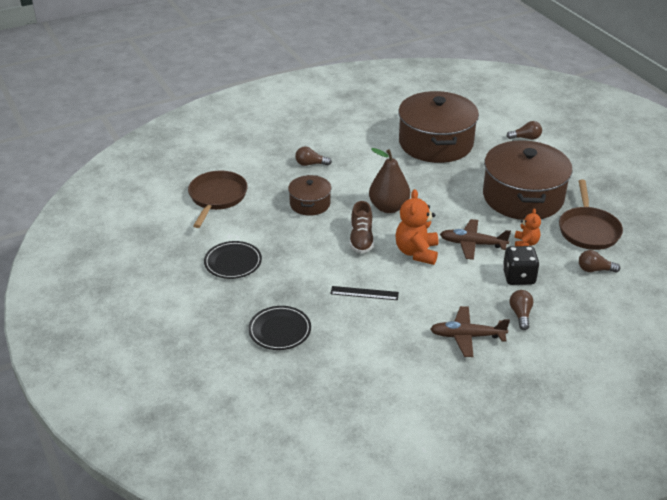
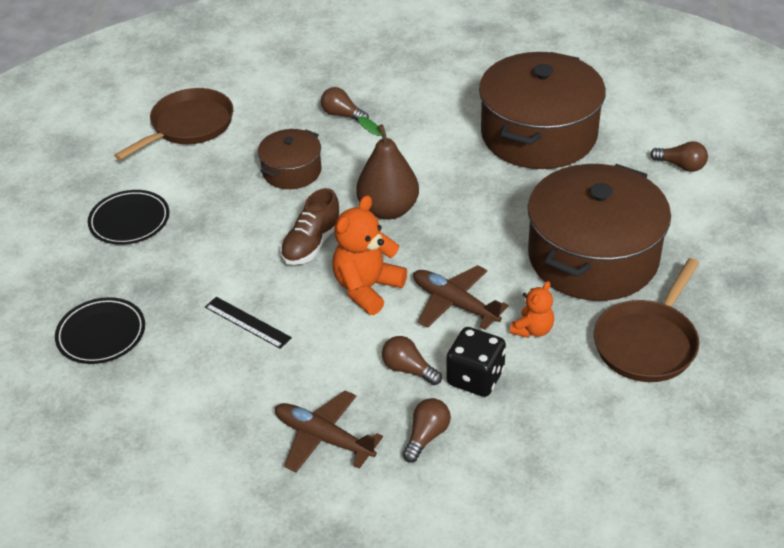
camera: 30 degrees right, 5 degrees up
brown light bulb [579,250,620,273] -> brown light bulb moved to [382,336,442,385]

